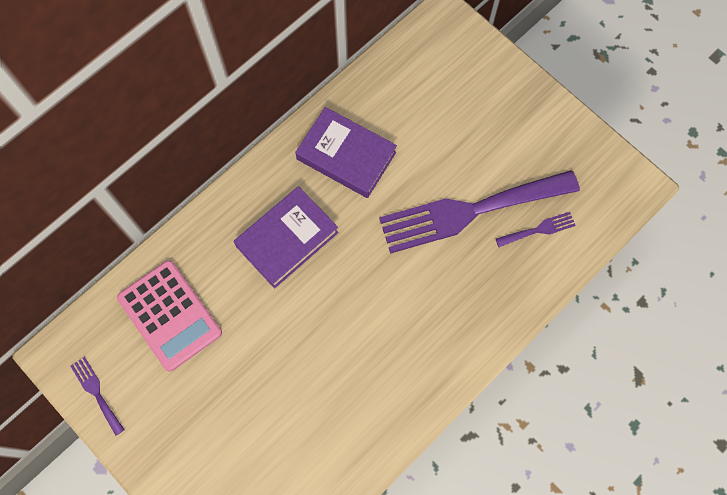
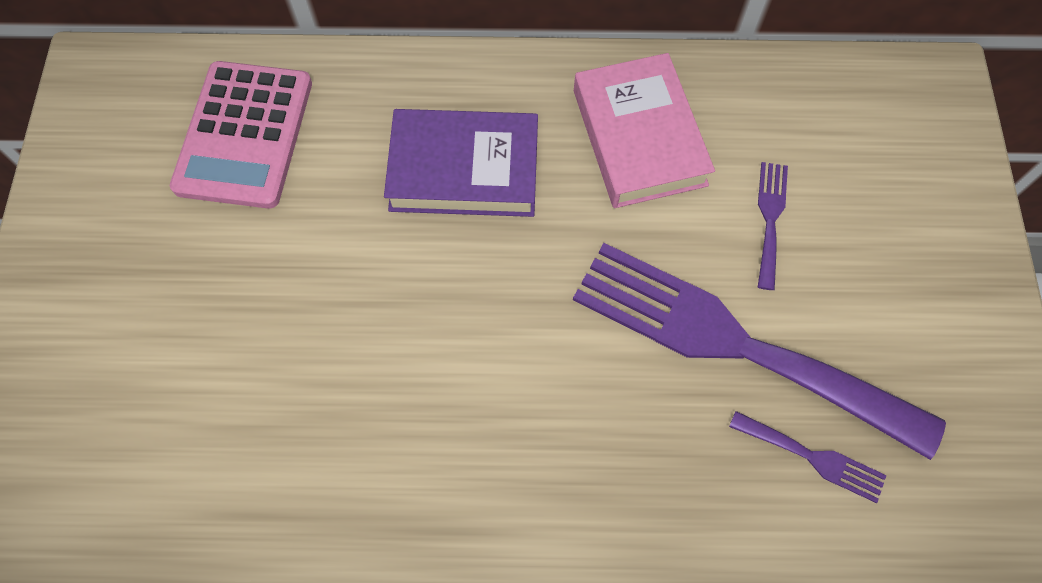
camera: 45 degrees right, 5 degrees down
purple fork [70,357,124,436] -> purple fork moved to [758,162,788,290]
purple book [295,107,397,198] -> pink book [574,53,715,208]

